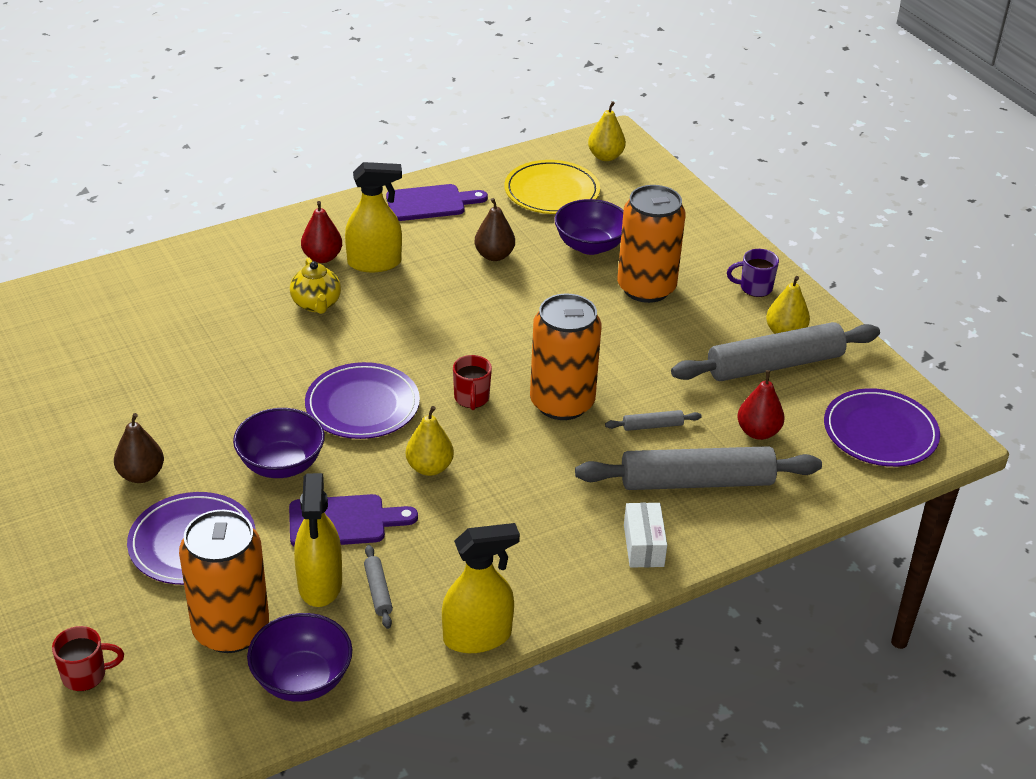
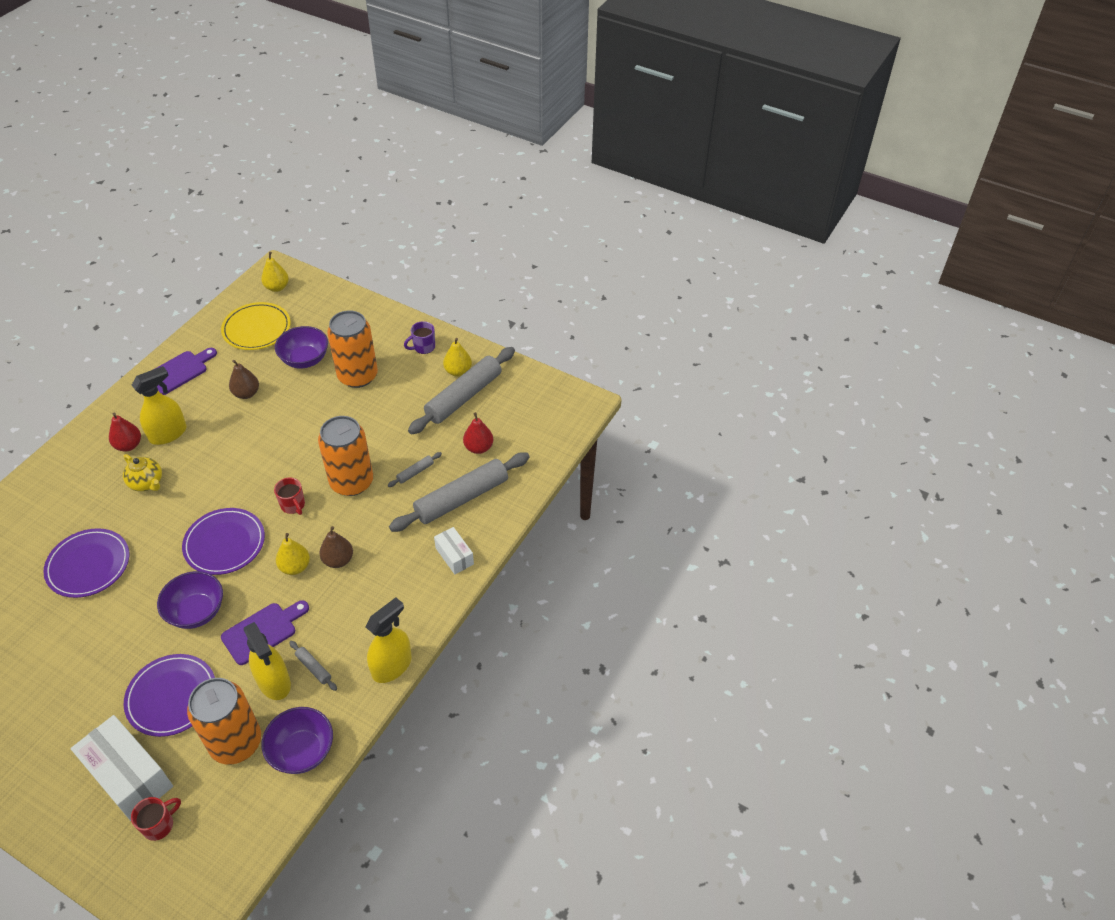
camera: 30 degrees left, 10 degrees up
brown pear [114,413,164,483] -> brown pear moved to [319,526,353,568]
purple plate [824,388,940,467] -> purple plate moved to [43,528,129,598]
none -> white box [71,715,173,821]

